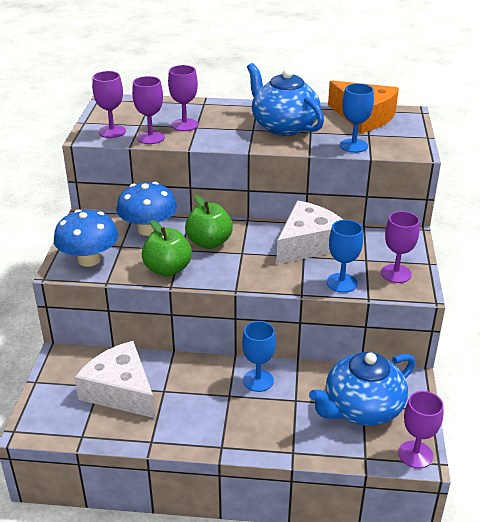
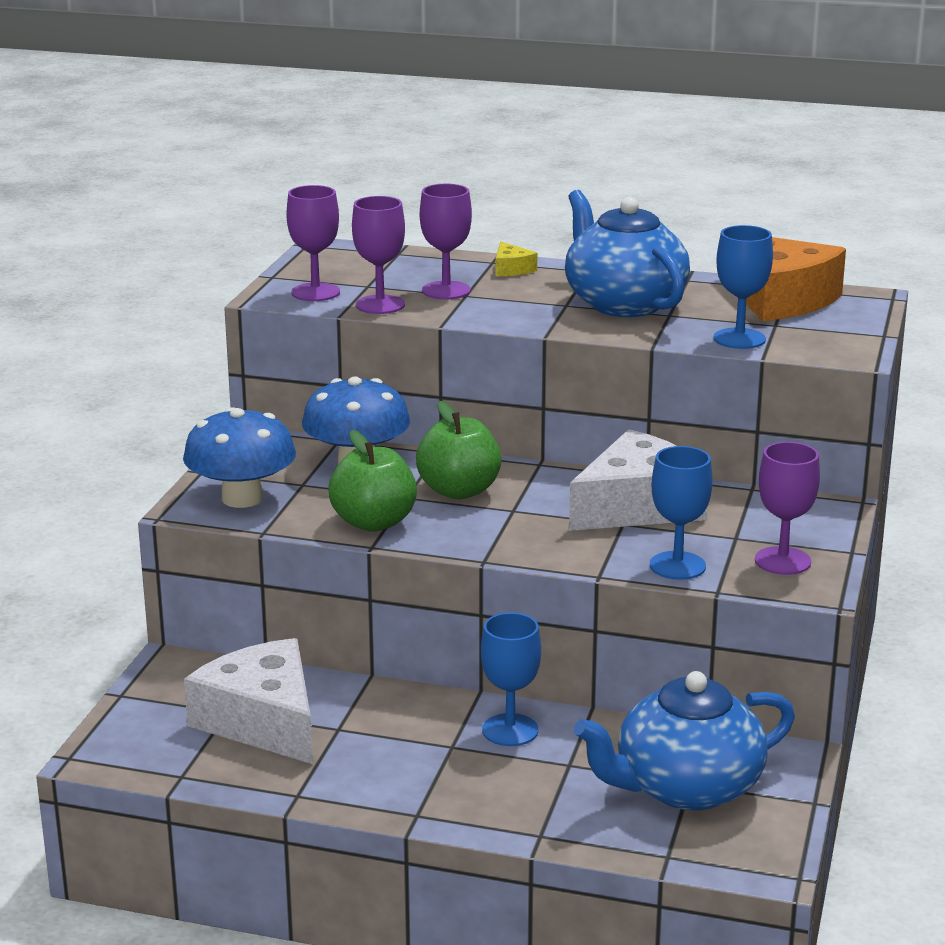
camera: 10 degrees right, 10 degrees down
purple goblet [398,391,444,468] -> none
none -> yellow cheese [496,242,537,276]

